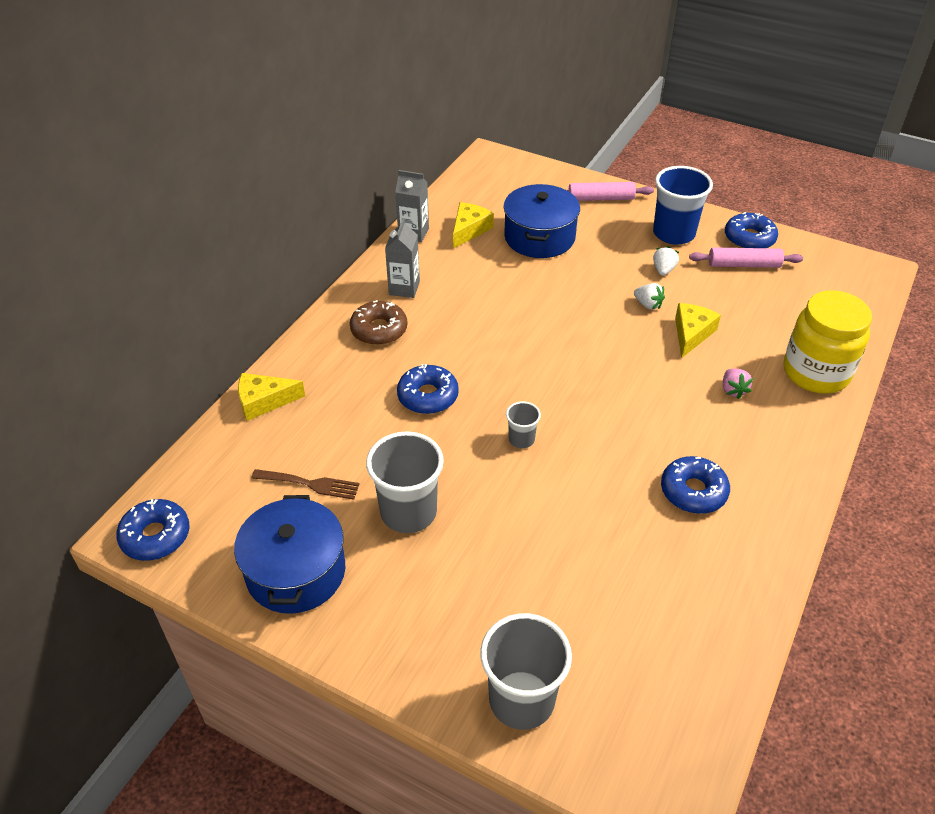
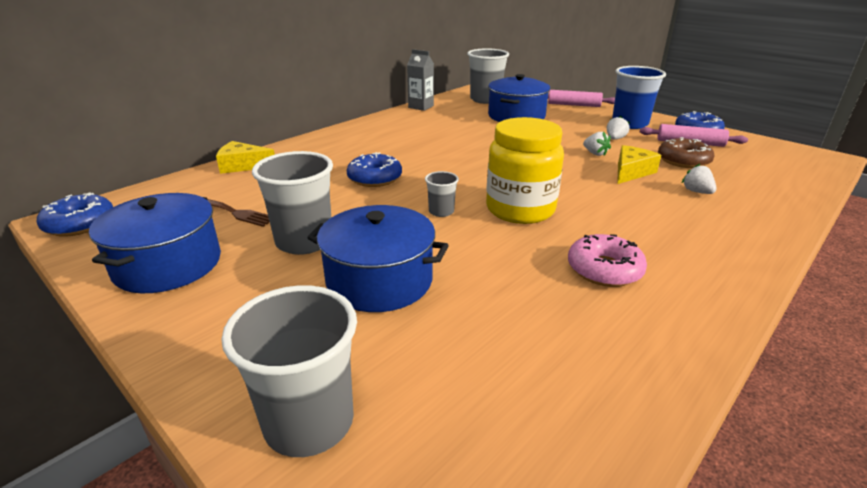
camera: 15 degrees right, 15 degrees down
brown donut [350,300,407,345] -> brown donut moved to [658,137,715,168]
grey carton [385,218,420,298] -> none
yellow cheese [453,202,494,249] -> none
blue donut [661,456,730,514] -> pink donut [568,234,647,287]
pink strawberry [723,369,753,399] -> none
yellow jar [784,290,872,394] -> yellow jar moved to [486,117,564,224]
none -> blue pot [307,205,449,312]
none -> grey cup [467,48,509,104]
none -> white strawberry [682,164,717,194]

